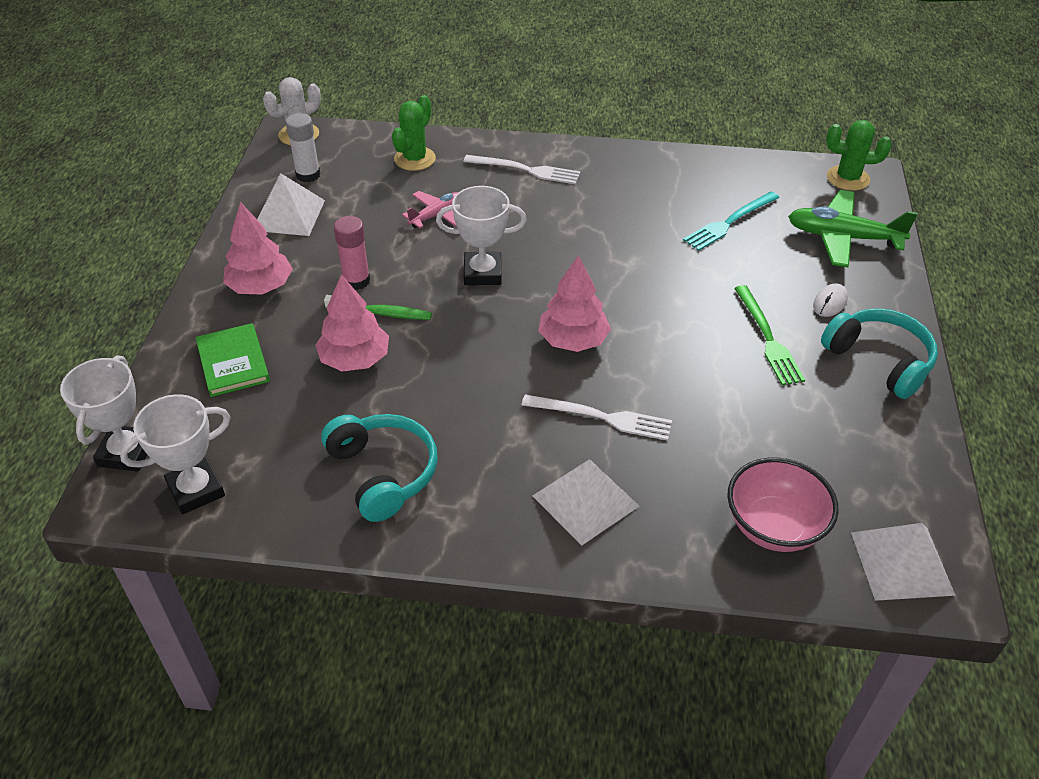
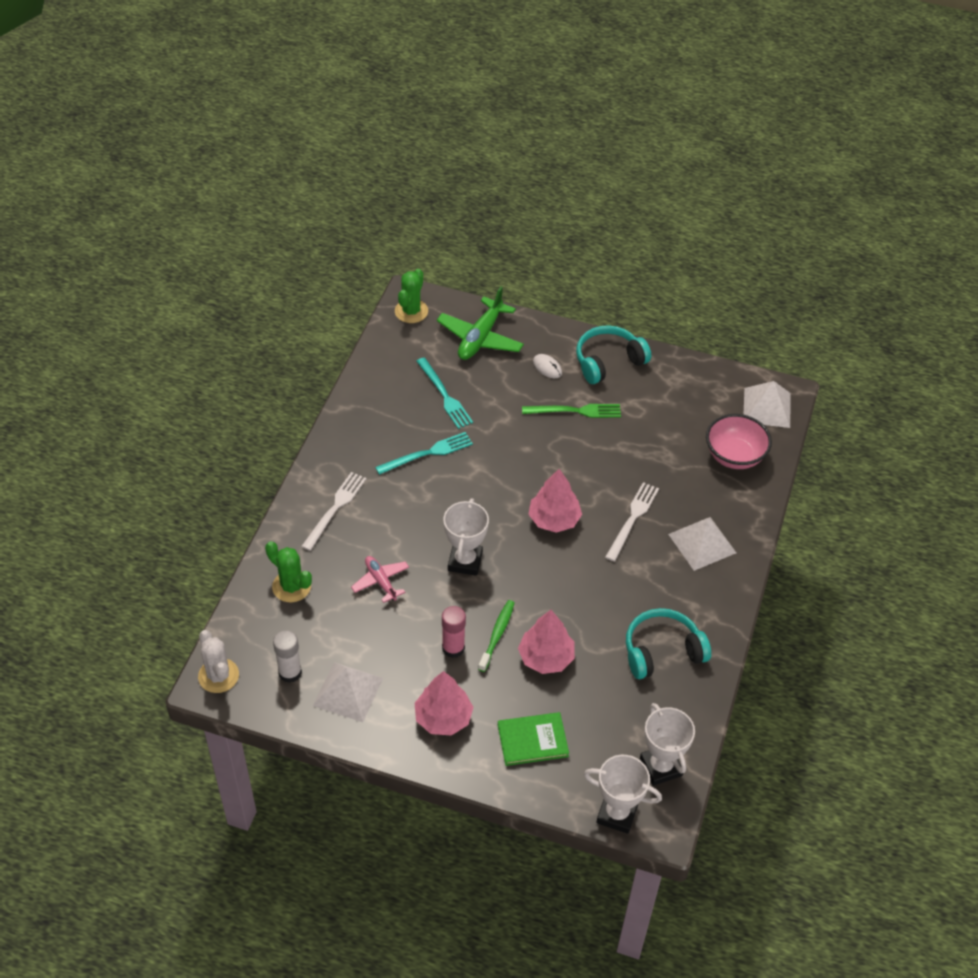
camera: 80 degrees left, 5 degrees up
none -> turquoise fork [375,432,473,475]

